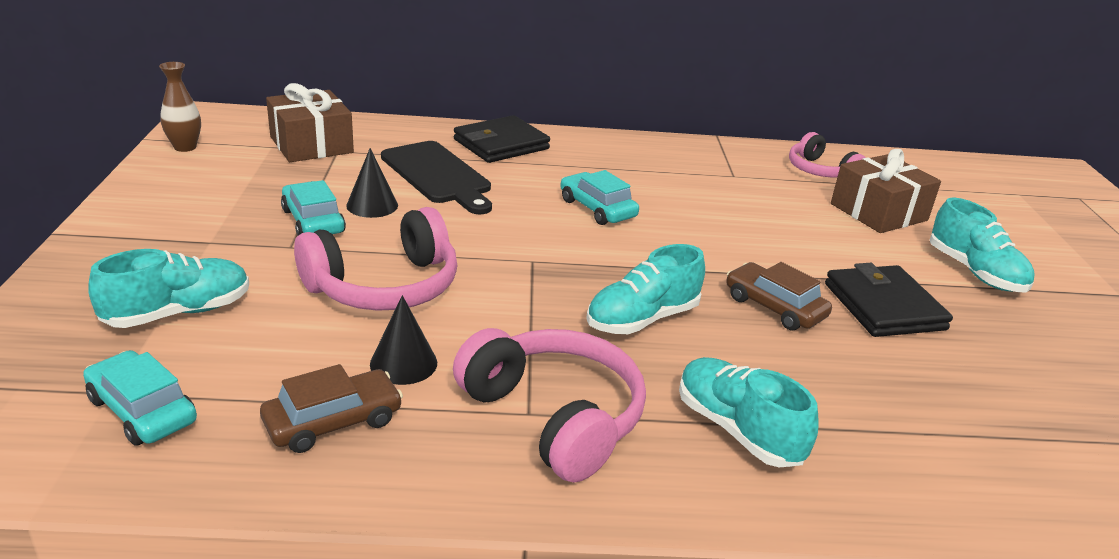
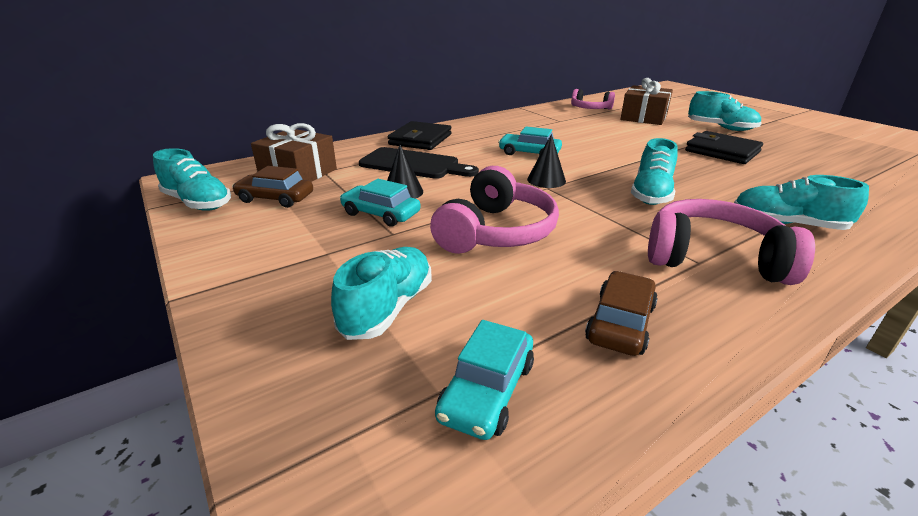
camera: 30 degrees left, 0 degrees up
turquoise car [83,350,197,446] -> turquoise car turned 75 degrees counterclockwise [435,320,534,440]
brown vase [159,62,201,152] -> turquoise shoe [153,148,231,211]
black cone [370,295,437,385] -> black cone moved to [527,134,566,188]
brown car [726,262,832,330] -> brown car moved to [232,166,313,208]

